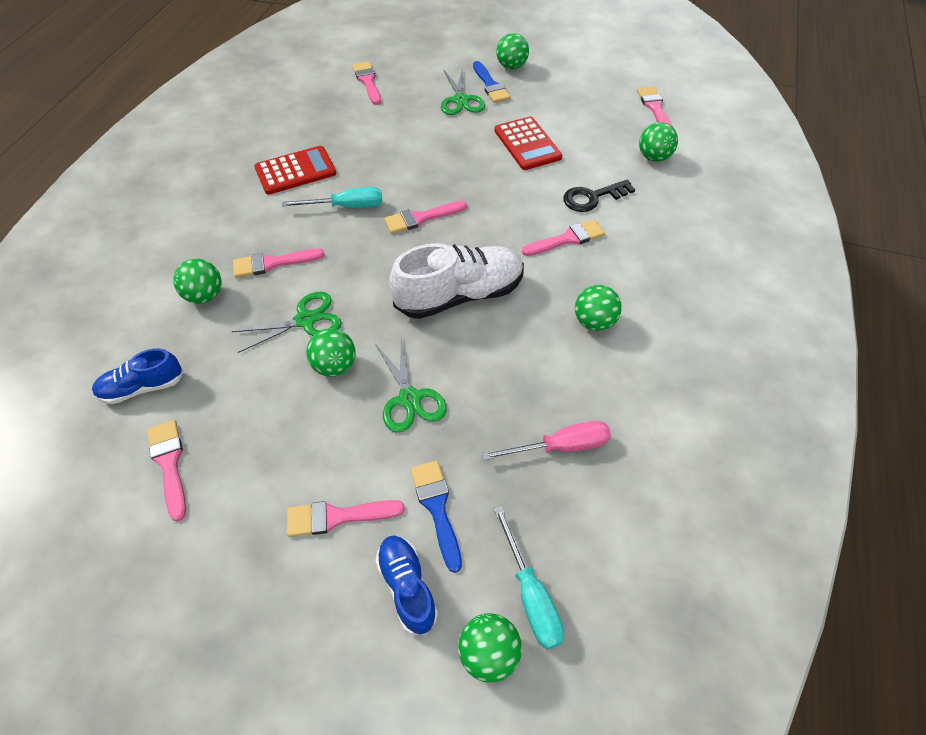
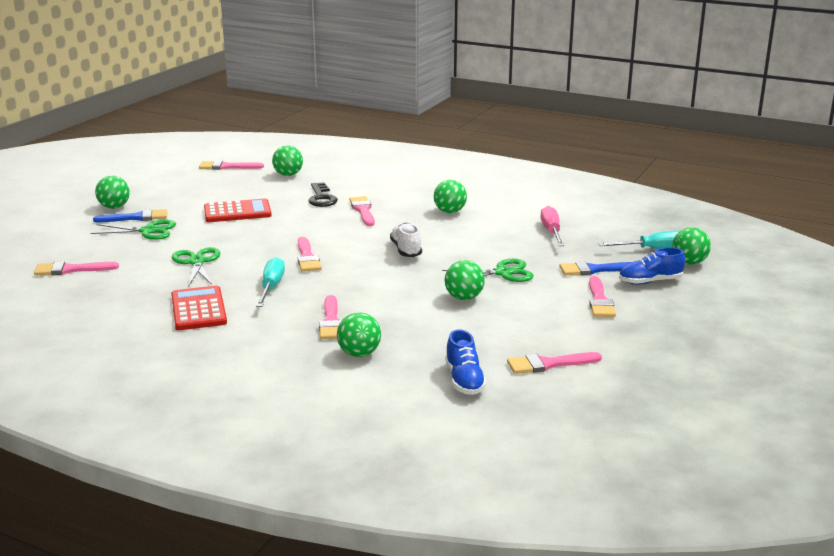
camera: 80 degrees left, 30 degrees down
green scissors [231,292,342,353] -> green scissors moved to [172,247,220,285]
white shoe [389,243,524,319] -> white shoe [390,223,422,257], size x0.56

